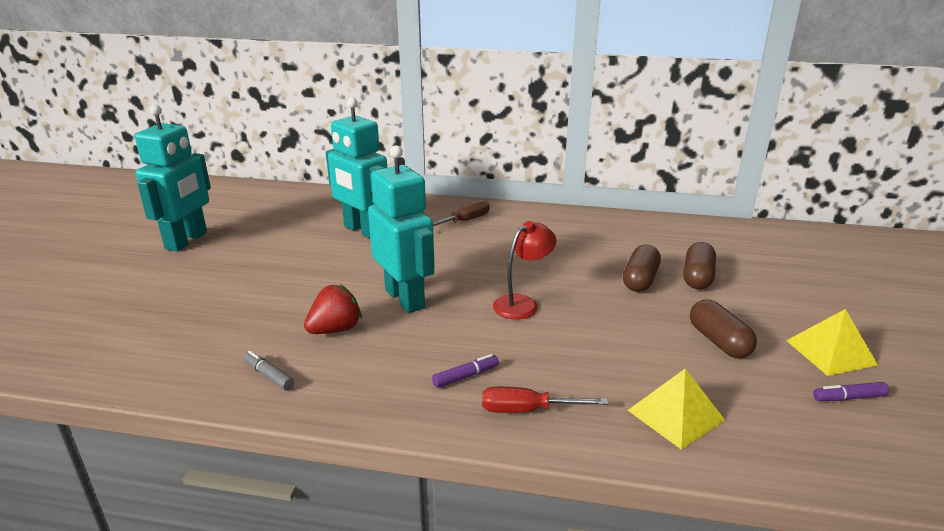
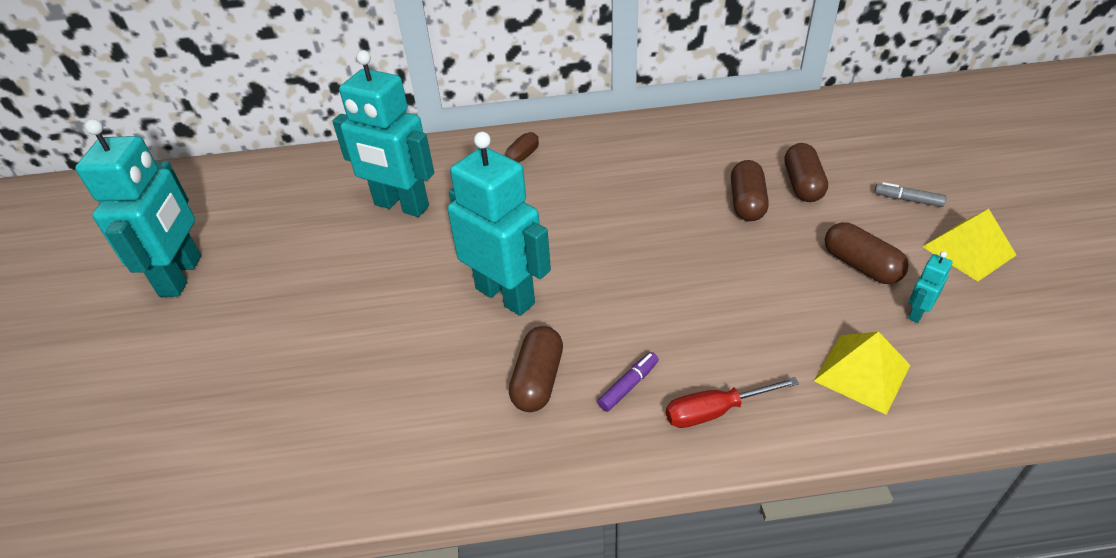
camera: 15 degrees left, 15 degrees up
grey marker [243,351,294,390] -> grey marker moved to [874,182,947,207]
red strawberry [304,285,362,334] -> none
red lamp [493,221,556,320] -> none
purple marker [813,382,889,401] -> none
none -> brown capsule [509,326,563,412]
none -> turquoise robot [908,251,953,323]

